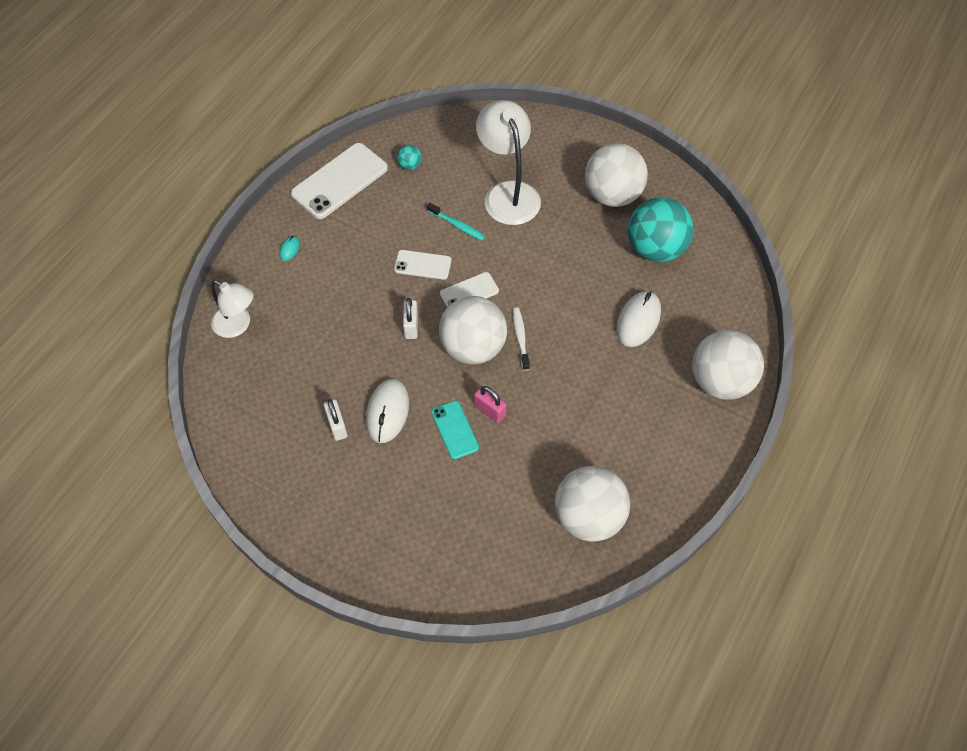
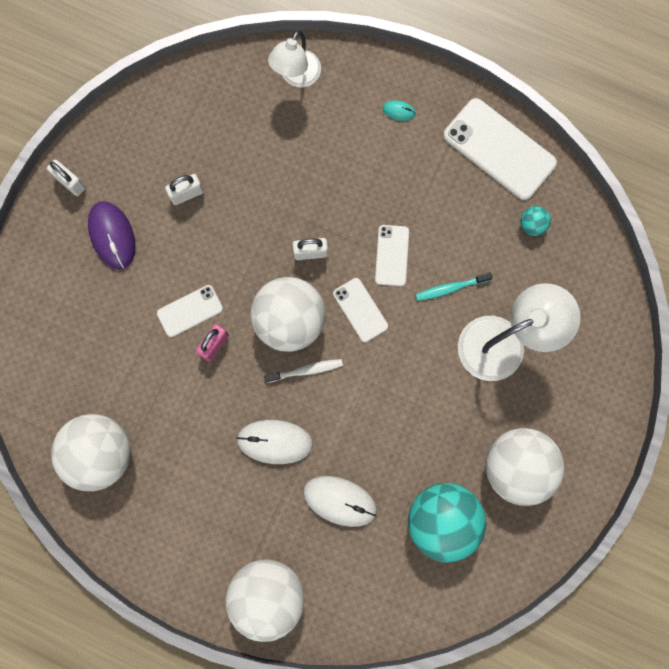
camera: 85 degrees right, 20 degrees up
white mouse [366,379,409,443] -> white mouse moved to [236,420,313,464]
turquoise toothbrush [427,203,485,241] -> turquoise toothbrush turned 45 degrees clockwise [416,272,493,301]
turquoise phone [431,401,479,459] -> white phone [157,285,223,337]
none -> white padlock [47,159,86,196]
none -> purple mouse [88,201,136,270]

